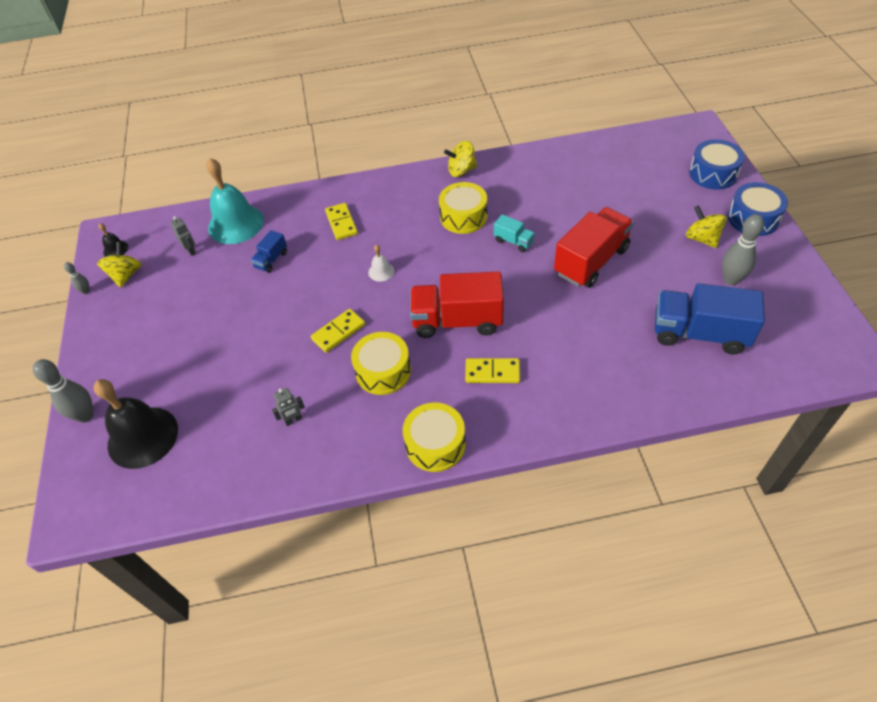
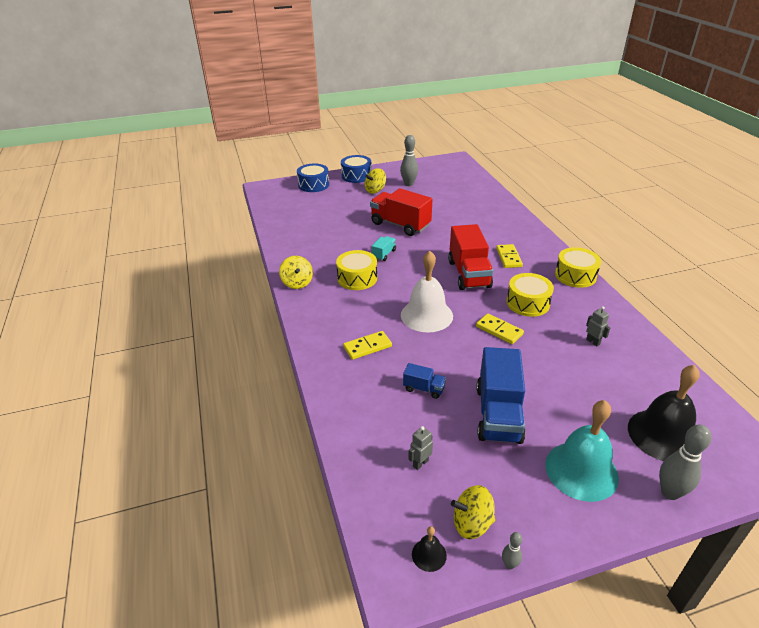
camera: 100 degrees left, 15 degrees down
turquoise bell [206,158,264,244] -> turquoise bell moved to [545,400,619,502]
white bell [368,244,394,282] -> white bell [401,251,453,332], size x2.29
blue truck [655,283,765,355] -> blue truck moved to [476,347,525,444]

